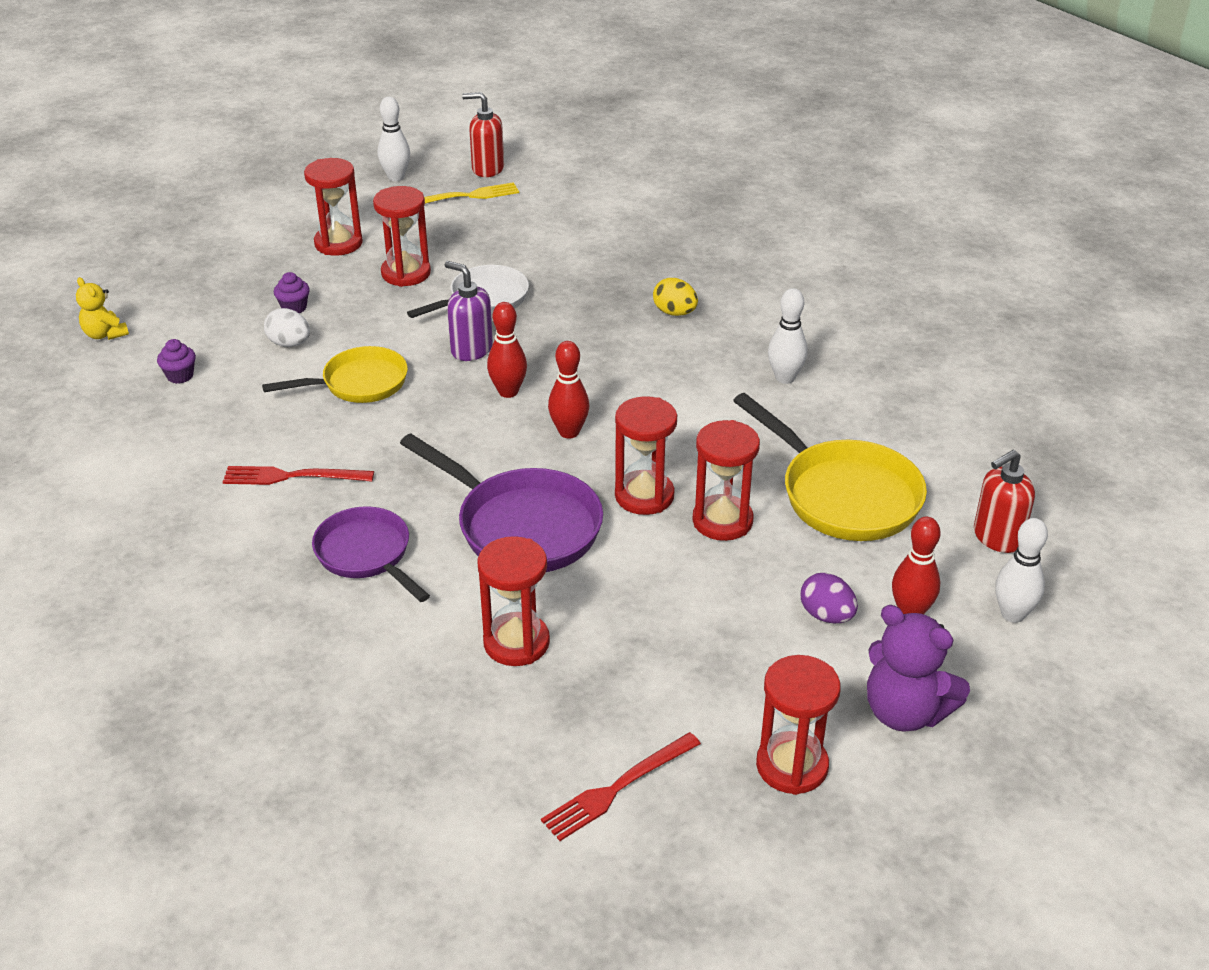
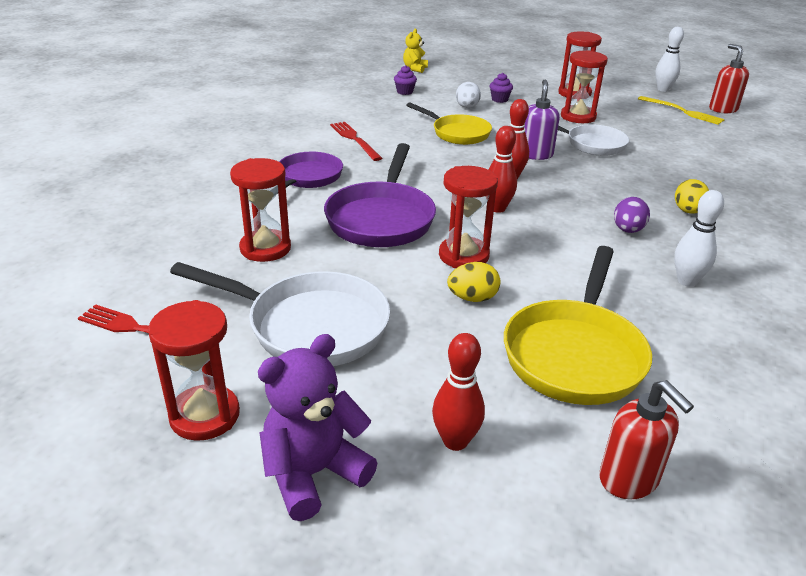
camera: 60 degrees right, 5 degrees down
red hourglass [692,420,760,541] -> yellow egg [447,262,500,302]
purple egg [801,573,858,624] -> purple egg moved to [614,197,650,233]
purple teddy bear [867,605,970,732] -> purple teddy bear turned 45 degrees clockwise [258,334,378,521]
red soap dispenser [974,450,1035,553] -> red soap dispenser turned 150 degrees counterclockwise [599,380,694,499]
white bowling pin [995,518,1048,623] -> none
none -> white pan [170,262,390,366]

